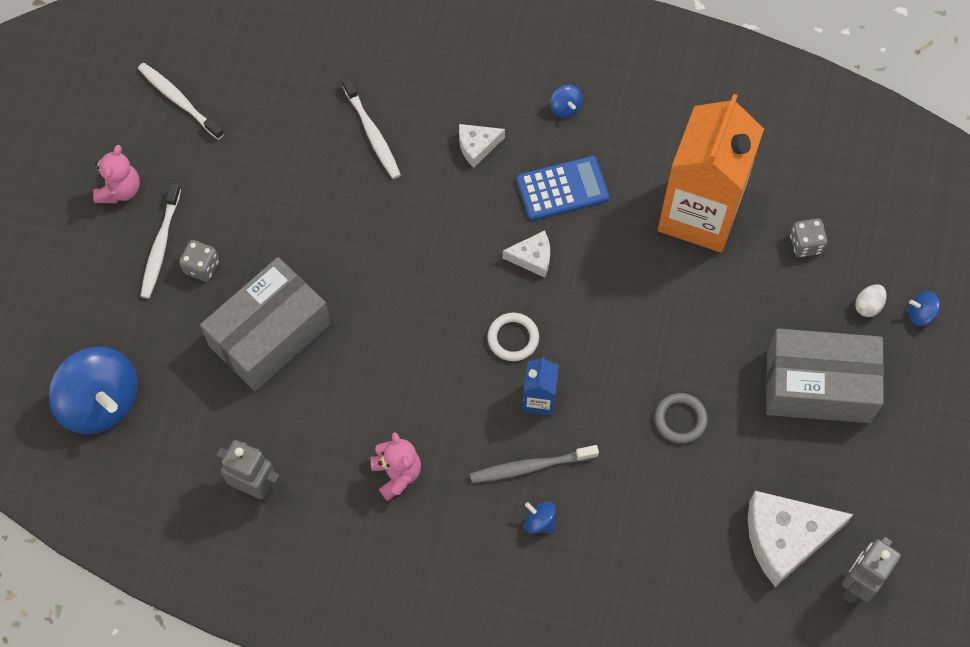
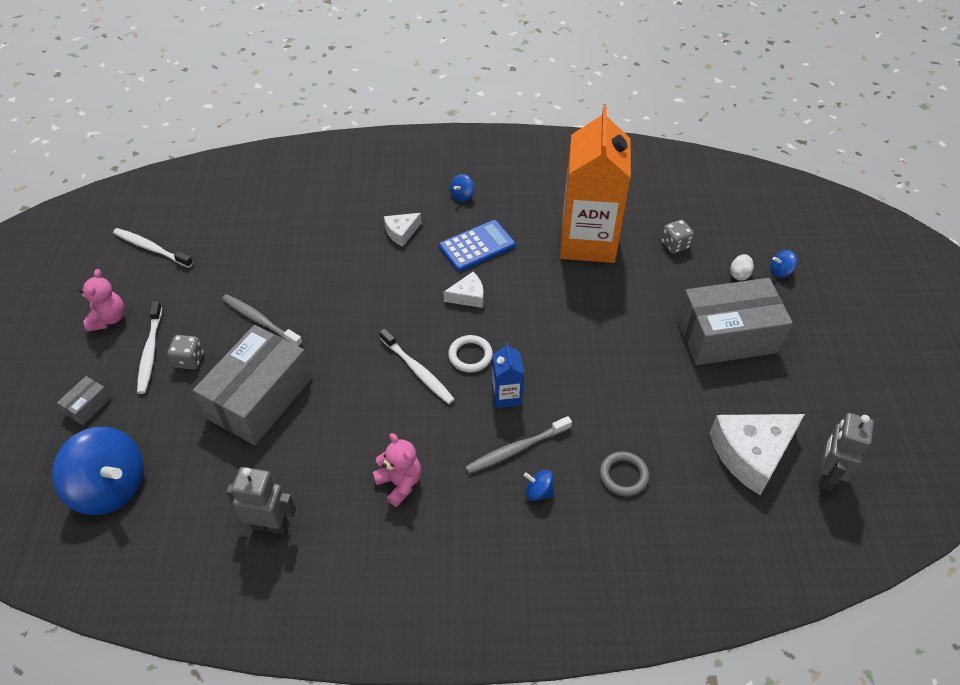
camera: 15 degrees left, 15 degrees down
white toothbrush [342,77,401,179] -> white toothbrush moved to [379,328,455,404]
blue spinning top [550,85,583,118] -> blue spinning top turned 75 degrees clockwise [450,174,474,202]
grey ring [655,393,708,443] -> grey ring moved to [600,451,649,496]
none -> grey box [57,376,111,425]
none -> grey toothbrush [222,294,303,347]

